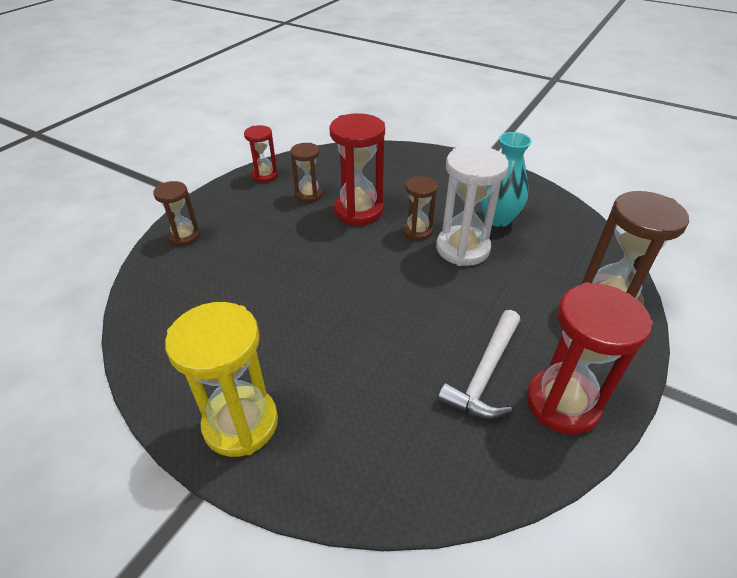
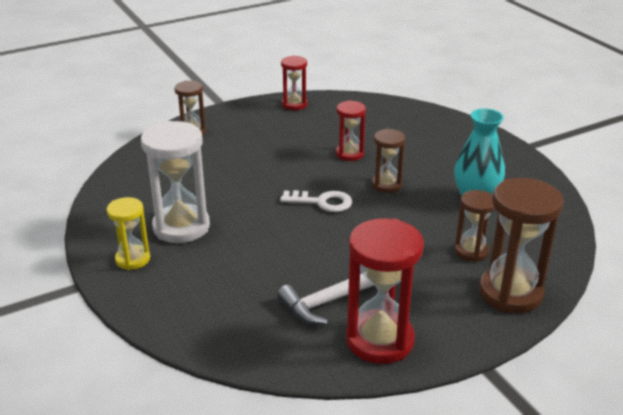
camera: 30 degrees right, 10 degrees down
yellow hourglass [165,302,278,457] -> yellow hourglass [107,197,150,270], size x0.57
brown hourglass [290,143,323,202] -> brown hourglass moved to [455,190,495,262]
red hourglass [330,113,385,225] -> red hourglass [336,100,366,161], size x0.57
white hourglass [436,145,509,266] -> white hourglass moved to [141,121,210,243]
none -> white key [280,190,352,212]

